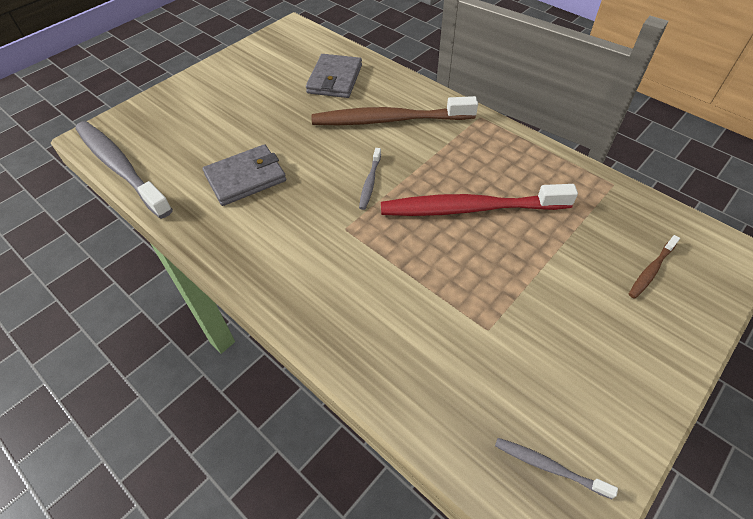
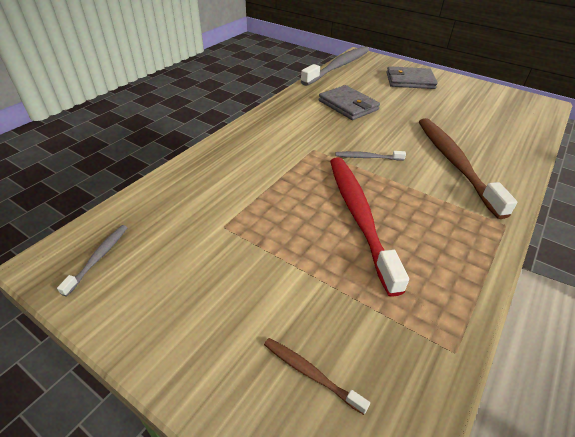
camera: 80 degrees right, 10 degrees down
grey wallet [306,54,362,98] -> grey wallet moved to [387,66,438,89]

